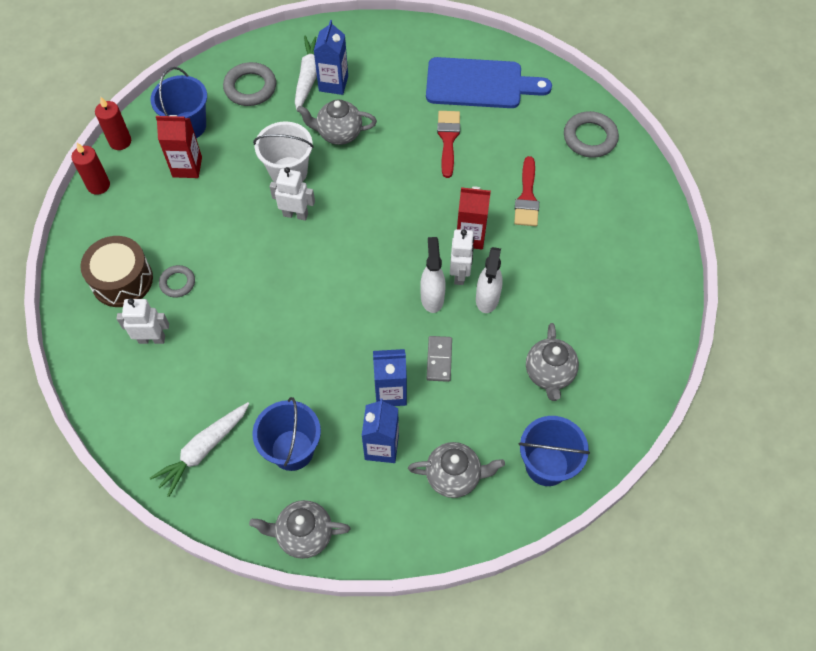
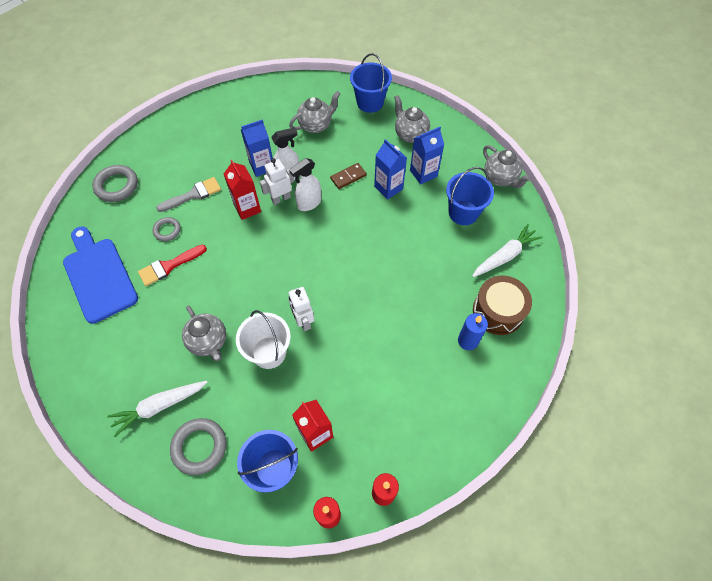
camera: 125 degrees left, 0 degrees up
brown drum [80,236,153,307] -> brown drum moved to [473,276,532,335]
white robot [116,298,169,344] -> blue candle [458,313,488,350]
white carrot [150,402,249,497] -> white carrot turned 45 degrees counterclockwise [472,224,543,277]
grey ring [159,265,195,298] -> grey ring moved to [152,217,181,241]
blue carton [314,20,348,95] -> blue carton moved to [241,119,273,177]
grey domino [427,336,452,382] -> brown domino [330,163,367,189]
red brush [514,156,539,226] -> grey brush [156,177,221,212]

